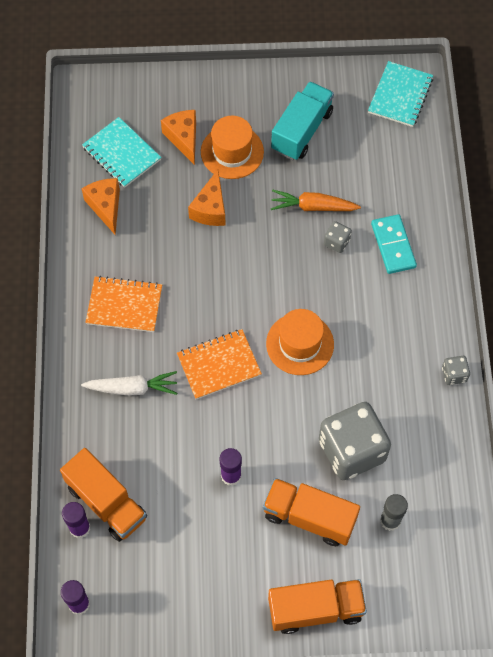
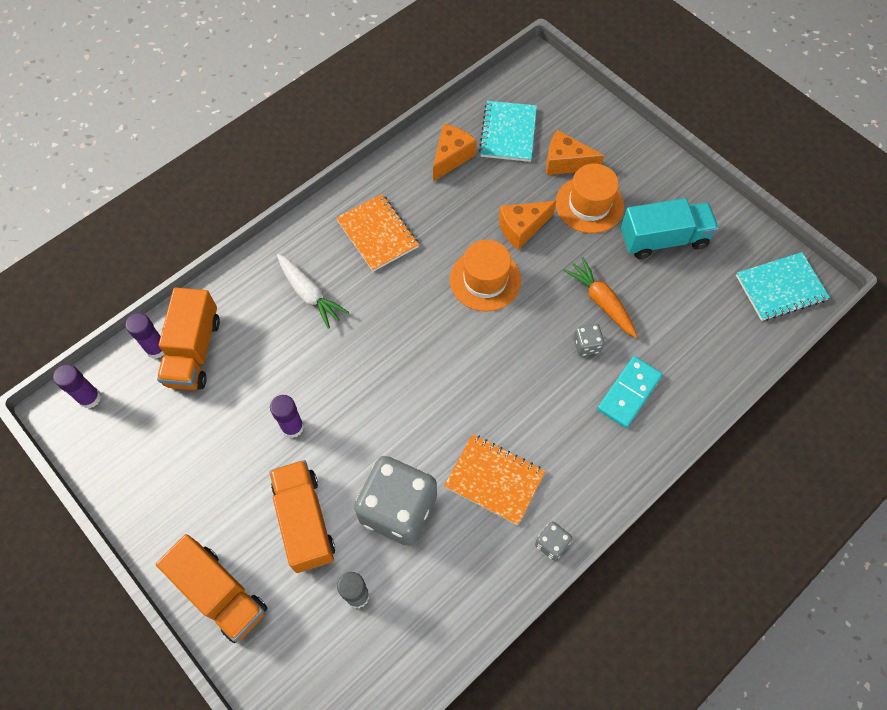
camera: 50 degrees right, 0 degrees up
orange cheese [161,110,196,165] -> orange cheese turned 105 degrees counterclockwise [546,130,604,175]
orange notebook [177,329,262,399] -> orange notebook moved to [444,434,545,525]
orange hat [266,309,334,375] -> orange hat moved to [450,240,521,312]

